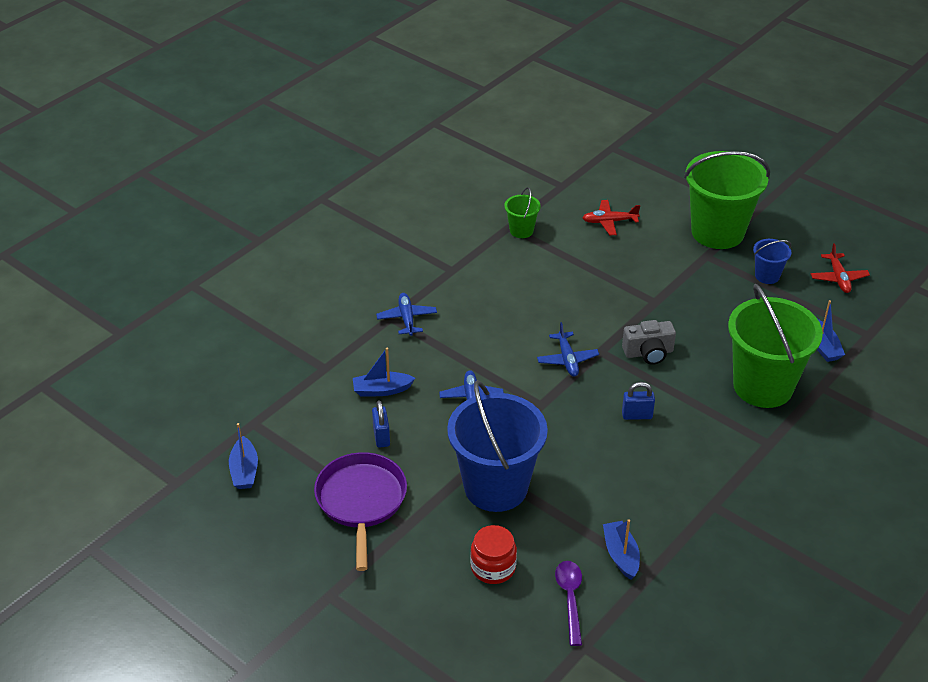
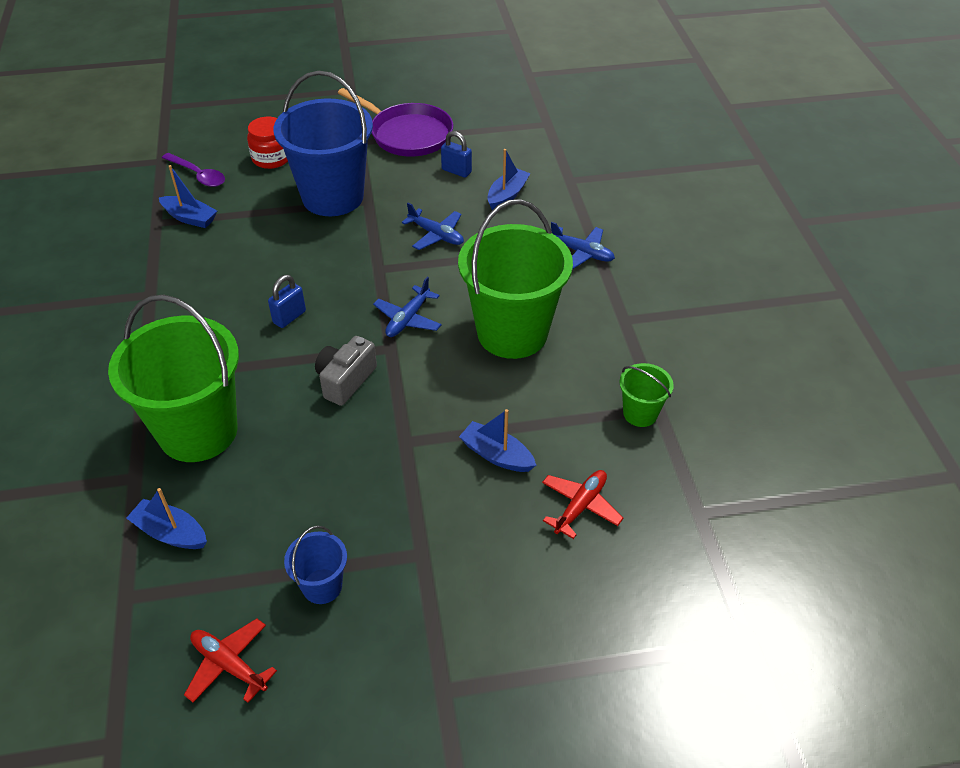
camera: 130 degrees right, 5 degrees up
blue boat [229,423,258,489] -> blue boat moved to [459,409,536,472]
blue plane [537,322,599,377] -> blue plane turned 90 degrees counterclockwise [373,277,442,337]
green bucket [684,151,770,249] -> green bucket moved to [458,199,573,359]

